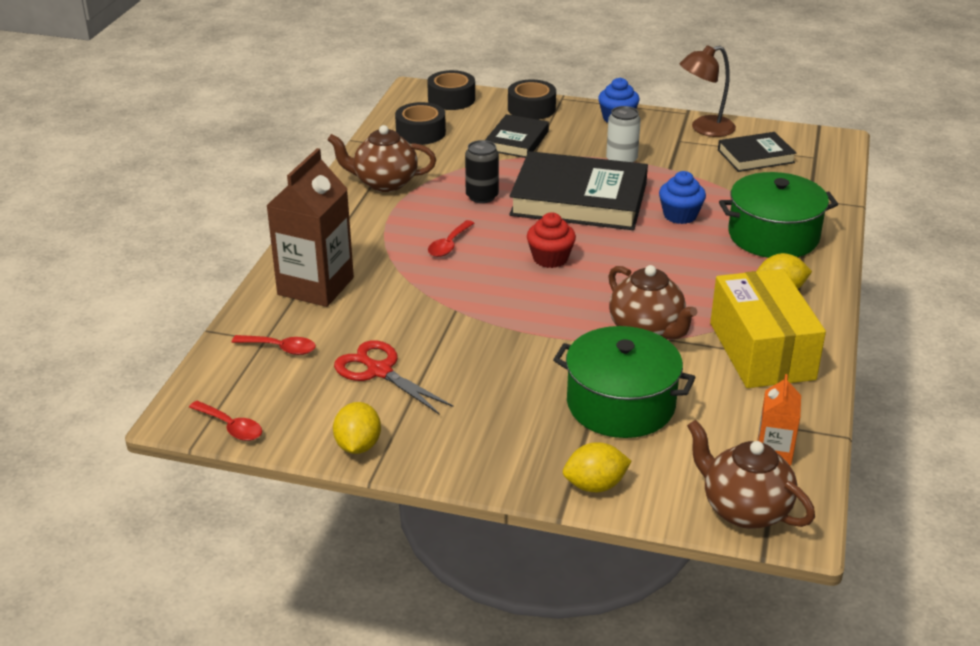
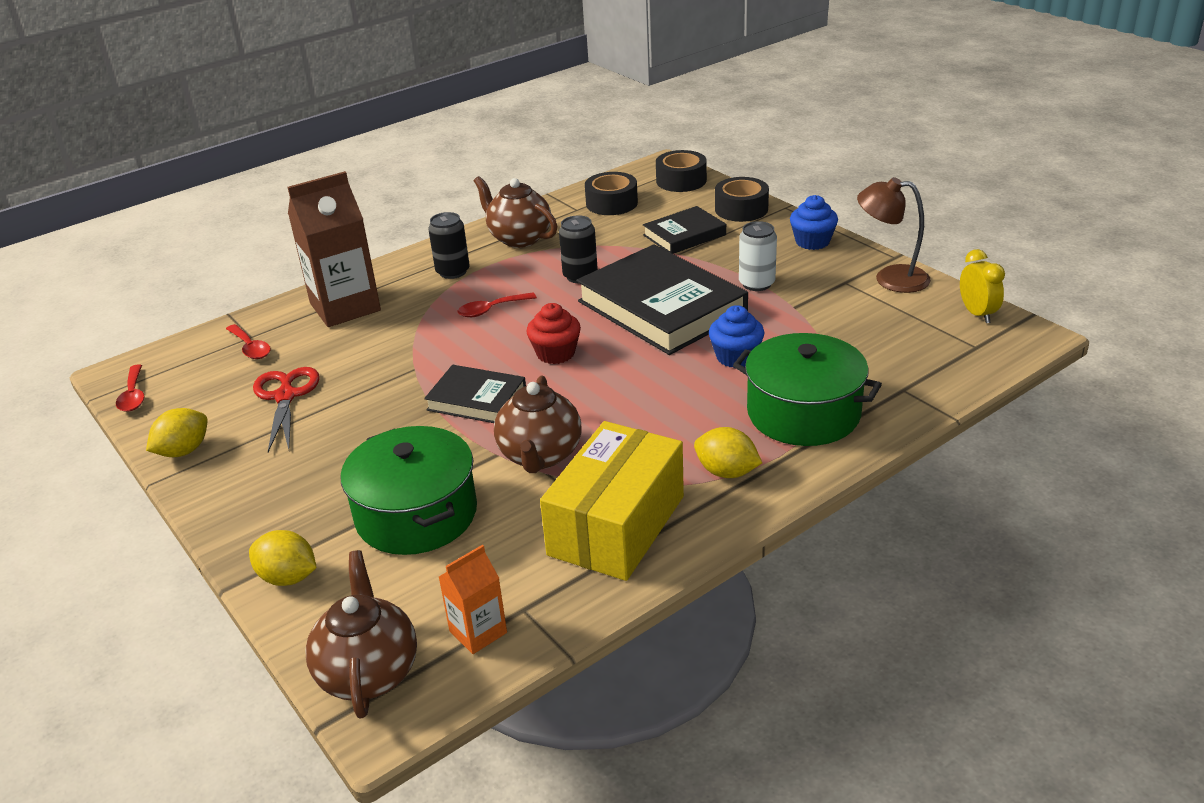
camera: 40 degrees right, 0 degrees up
black book [718,132,796,172] -> black book moved to [424,365,526,423]
none -> black can [428,212,470,279]
none -> yellow clock [960,249,1005,323]

